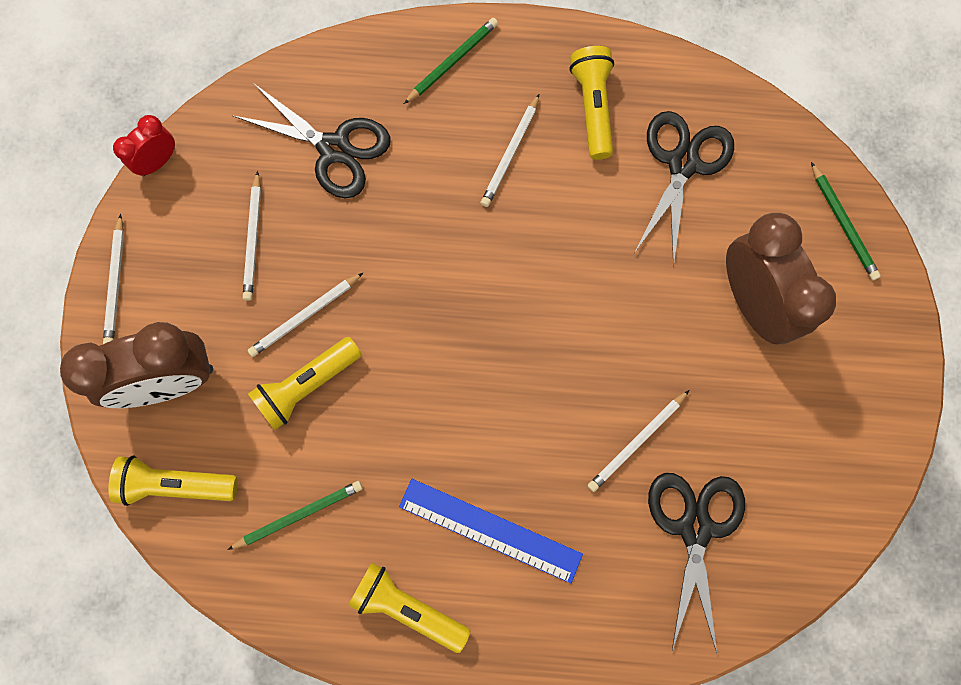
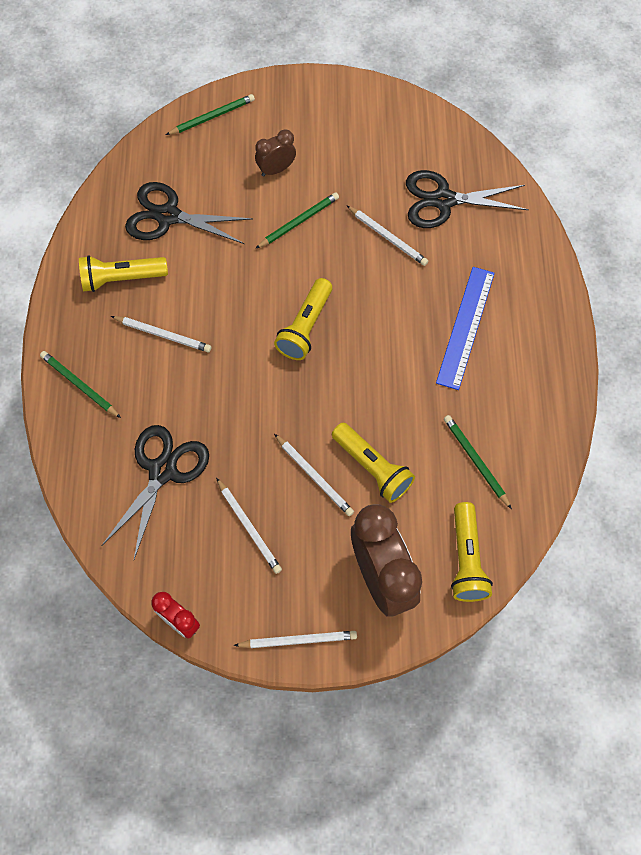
camera: 95 degrees left, 10 degrees down
white pencil [243,171,261,301] -> white pencil turned 60 degrees clockwise [216,478,282,574]
yellow flashlight [348,563,471,653] -> yellow flashlight moved to [274,278,332,360]
brown clock [726,213,836,344] -> brown clock [255,129,296,176], size x0.50
none -> green pencil [255,192,339,249]

